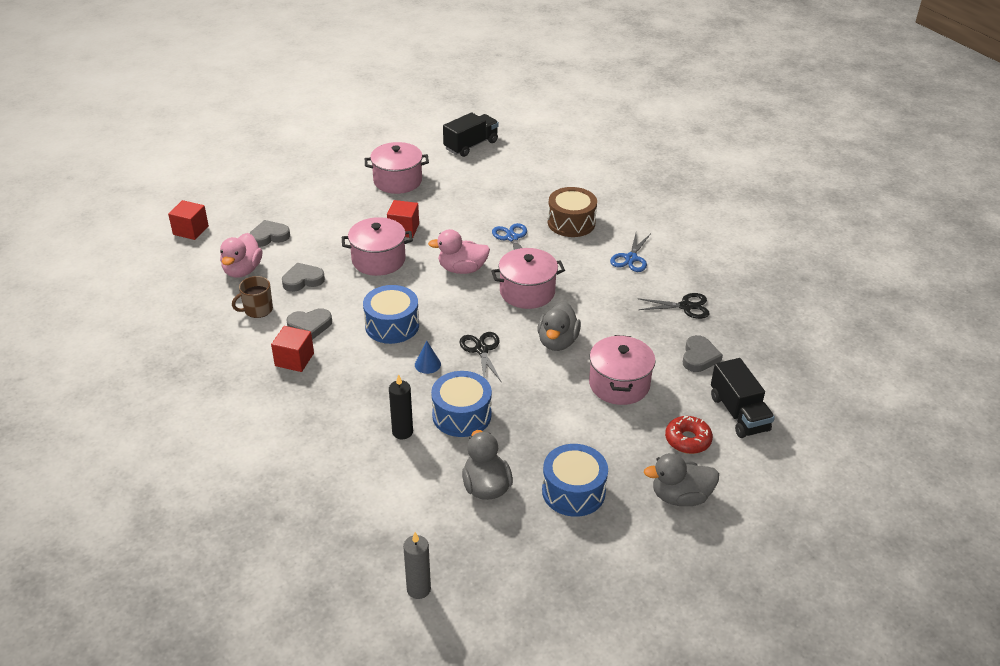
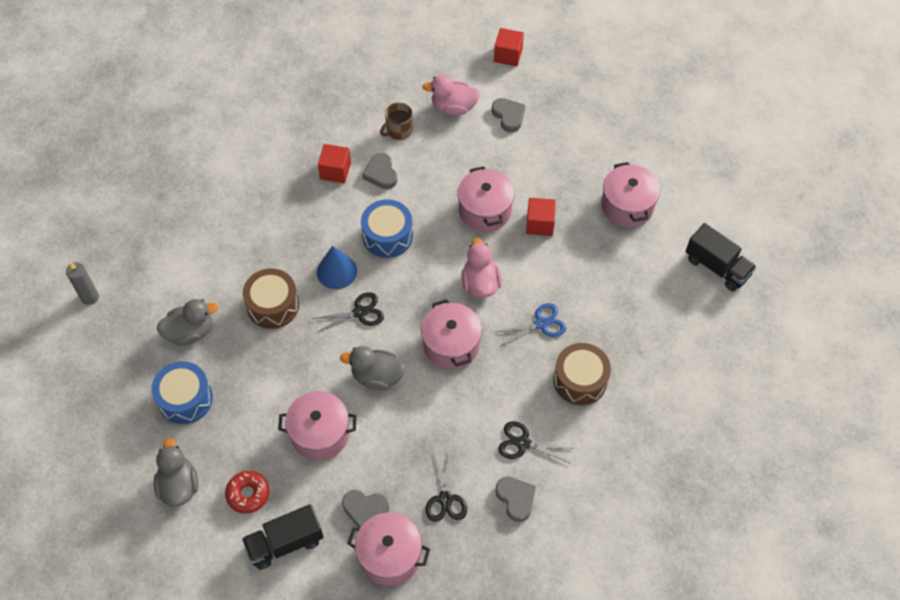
camera: 85 degrees right, 20 degrees up
brown mug [232,276,273,318] -> brown mug turned 90 degrees counterclockwise [380,102,413,140]
grey heart [282,263,325,292] -> grey heart moved to [495,477,536,522]
black candle [389,375,413,439] -> none
blue cone [415,341,441,374] -> blue cone [317,246,357,289], size x1.69
blue drum [431,371,492,437] -> brown drum [243,268,299,329]
blue scissors [610,234,650,272] -> black scissors [498,421,572,463]
none -> pink pot [347,512,430,586]

